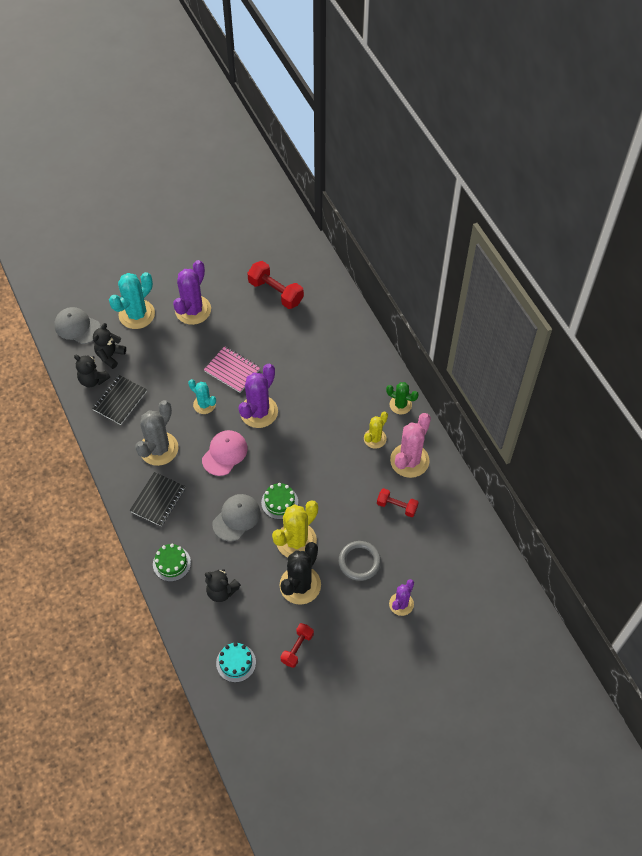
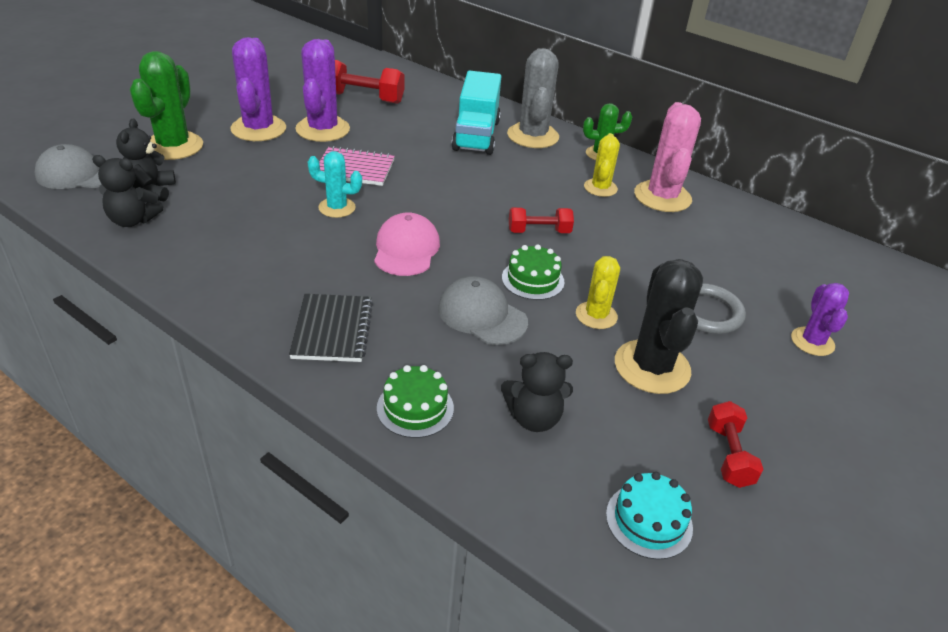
camera: 30 degrees left, 20 degrees down
black notebook [92,375,147,425] -> none
turquoise cactus [109,272,155,329] -> green cactus [130,51,203,160]
grey cactus [135,400,178,466] -> grey cactus moved to [507,48,559,148]
grey cap [212,494,260,541] -> grey cap turned 60 degrees counterclockwise [438,276,528,345]
purple cactus [238,364,278,428] -> purple cactus moved to [295,39,350,142]
yellow cactus [272,501,318,557] -> yellow cactus [576,256,620,329], size x0.59
red dumbbell [377,488,419,517] -> red dumbbell moved to [509,207,574,233]
none -> turquoise truck [452,70,501,155]

